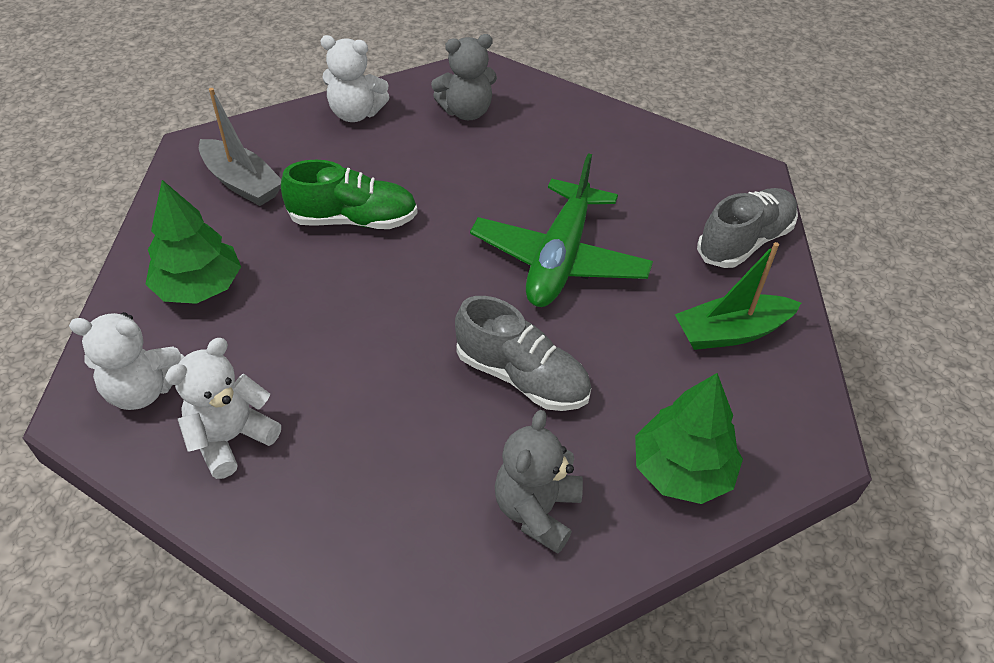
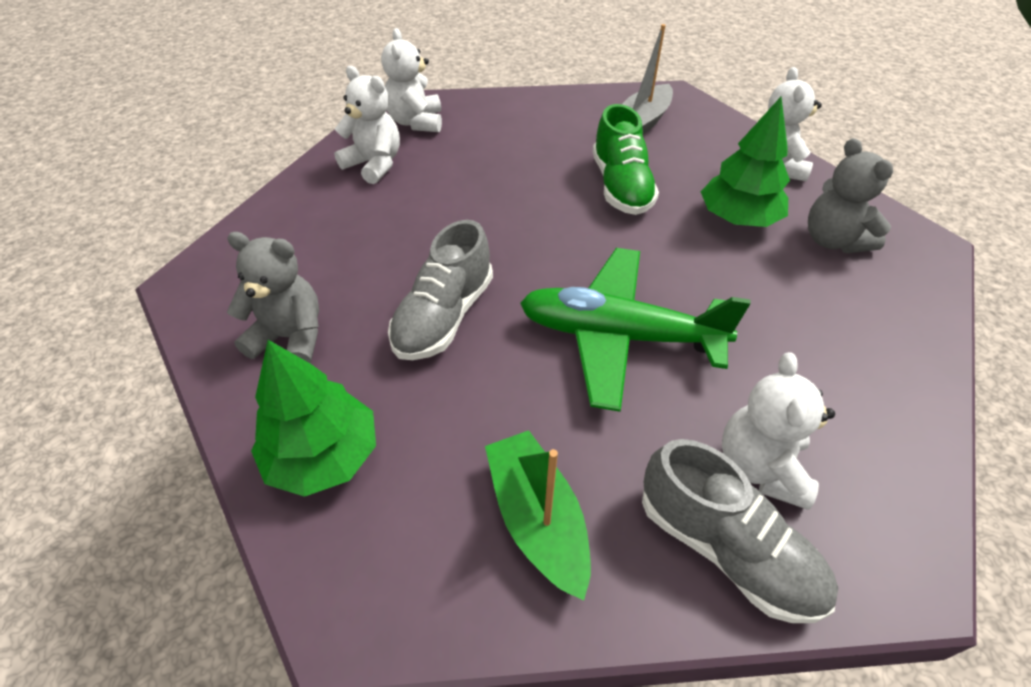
camera: 85 degrees right, 0 degrees up
green tree [145,180,241,304] -> green tree moved to [701,97,790,227]
none -> white teddy bear [722,352,835,510]

